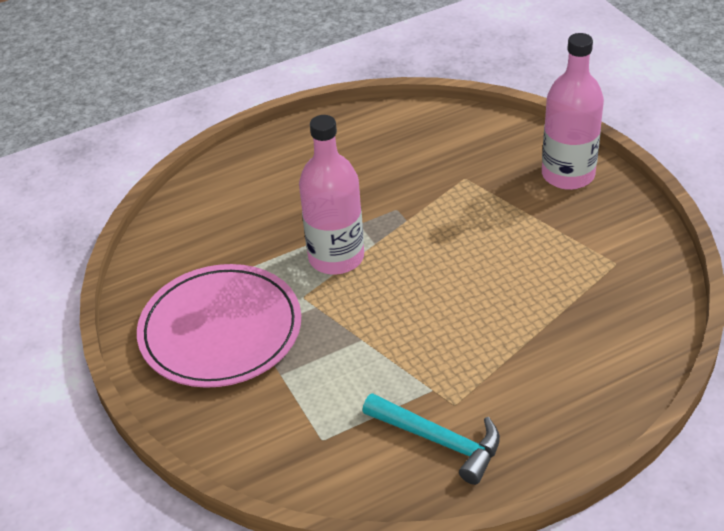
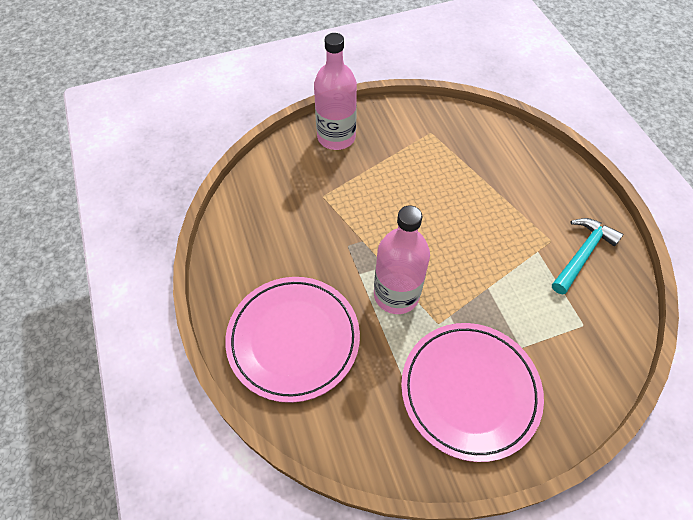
camera: 85 degrees left, 15 degrees up
none -> pink plate [225,277,360,403]

